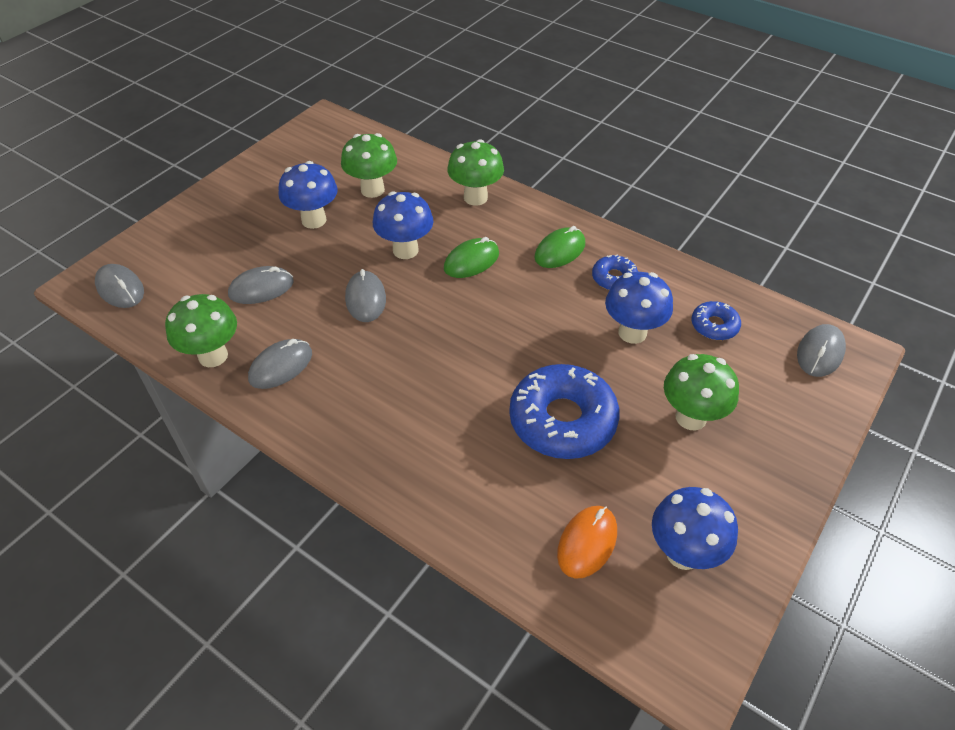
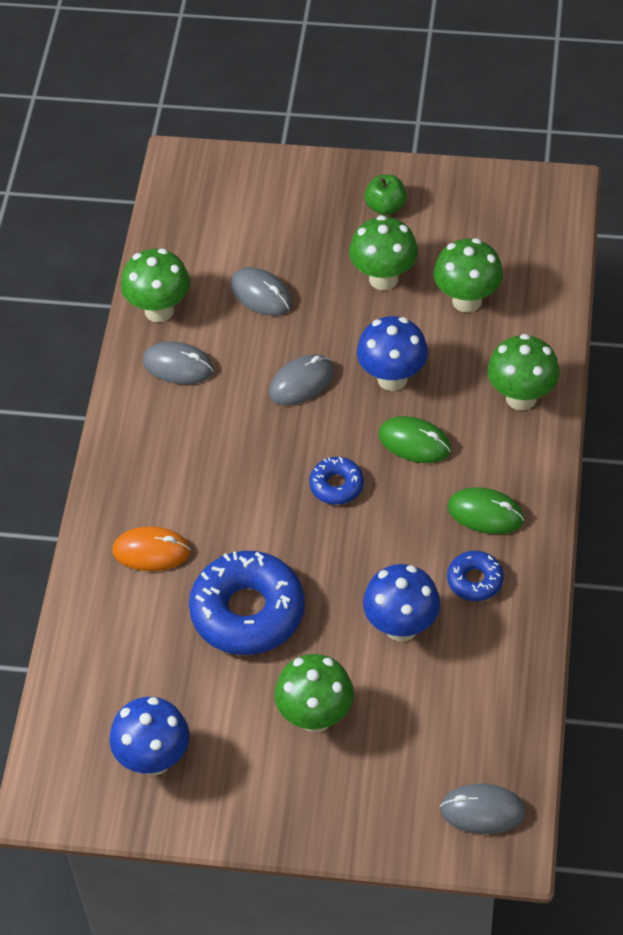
camera: 65 degrees right, 5 degrees up
grey mouse [95,264,144,308] -> none
blue mushroom [278,161,338,229] -> green mushroom [349,215,418,290]
orange mouse [557,506,617,578] -> orange mouse moved to [112,526,191,571]
blue donut [691,301,741,340] -> blue donut moved to [309,457,364,505]
none -> green apple [365,175,407,215]

